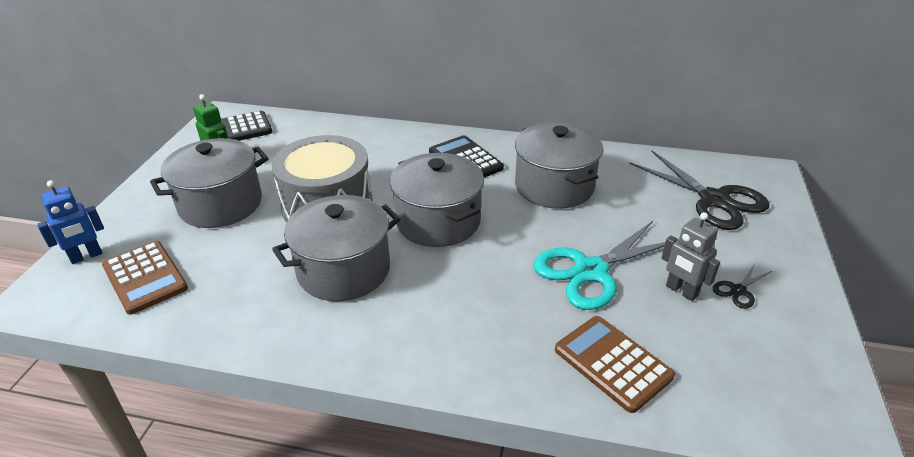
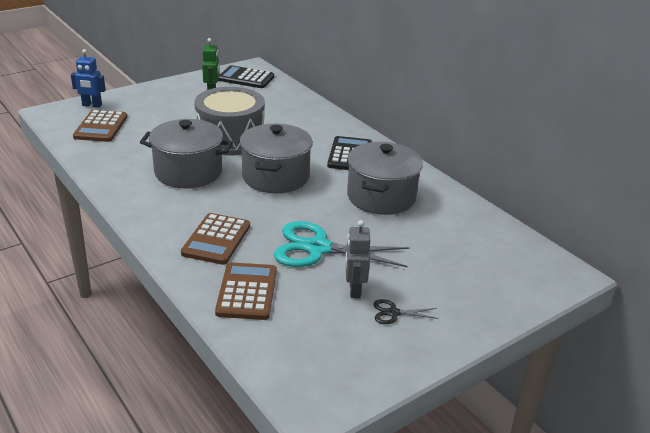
camera: 40 degrees right, 5 degrees down
grey pot [150,138,268,228] -> none
black scissors [629,150,770,230] -> none
none -> brown calculator [181,213,250,265]

